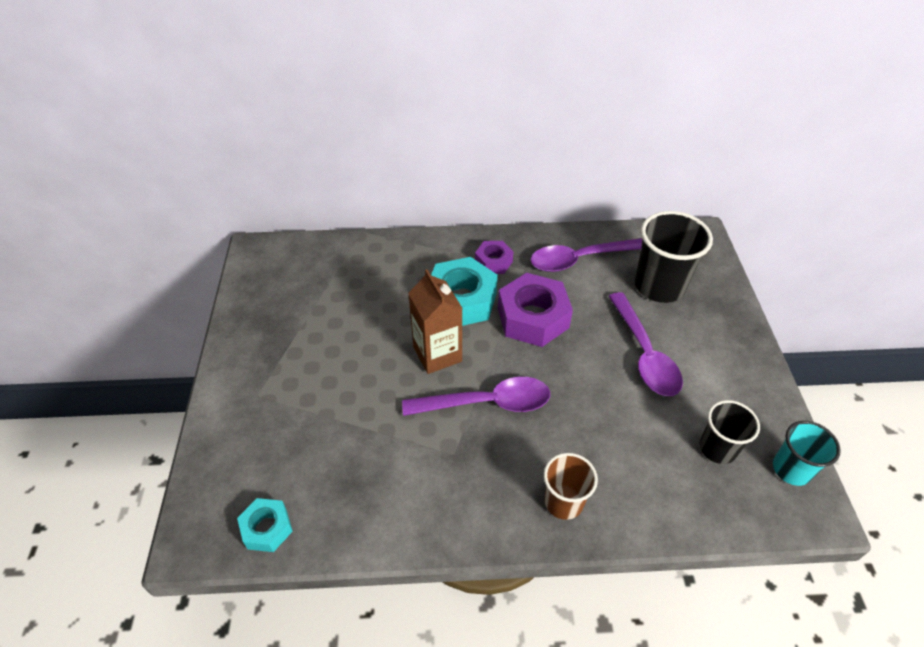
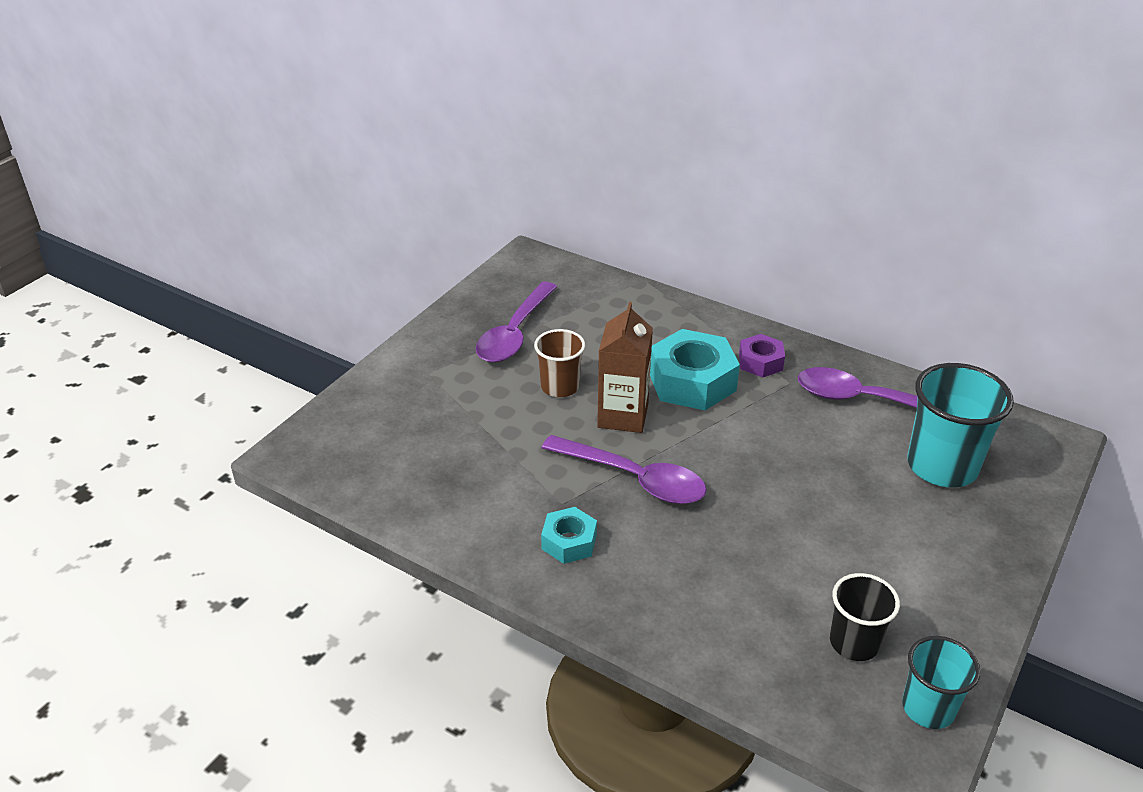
camera: 35 degrees right, 10 degrees down
turquoise nut [237,498,293,552] -> turquoise nut moved to [541,507,597,564]
purple nut [498,273,573,347] -> none
brown cup [544,453,598,520] -> brown cup moved to [534,329,585,397]
purple spoon [609,292,683,396] -> purple spoon moved to [476,282,557,363]
black cup [634,211,713,303] -> turquoise cup [907,363,1014,487]

